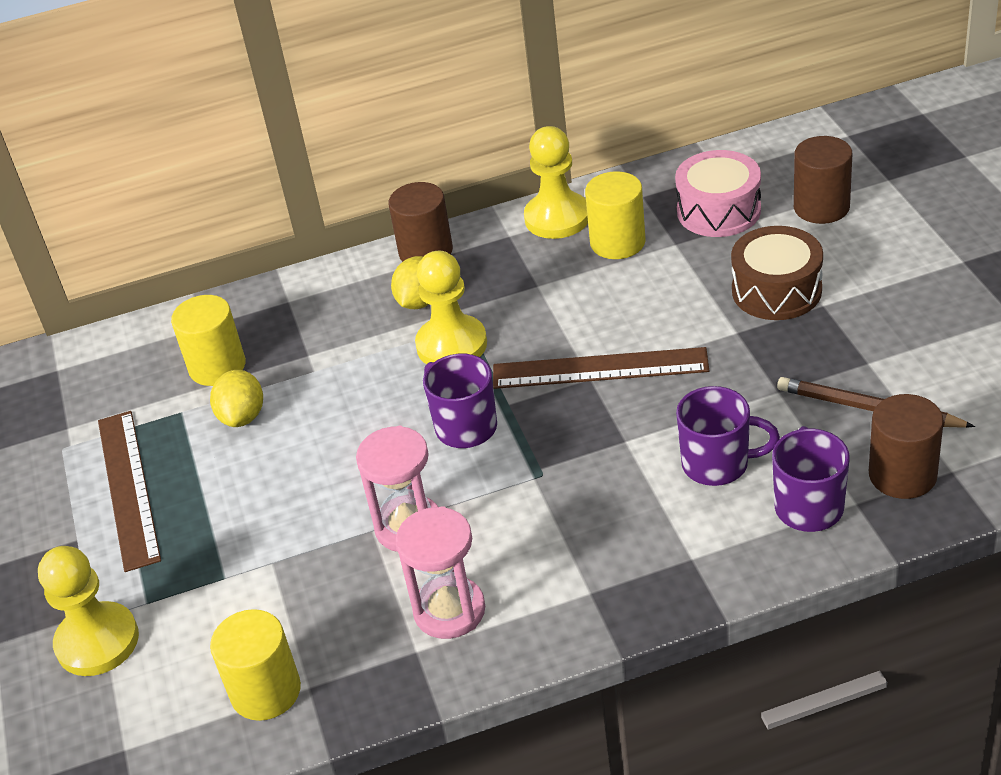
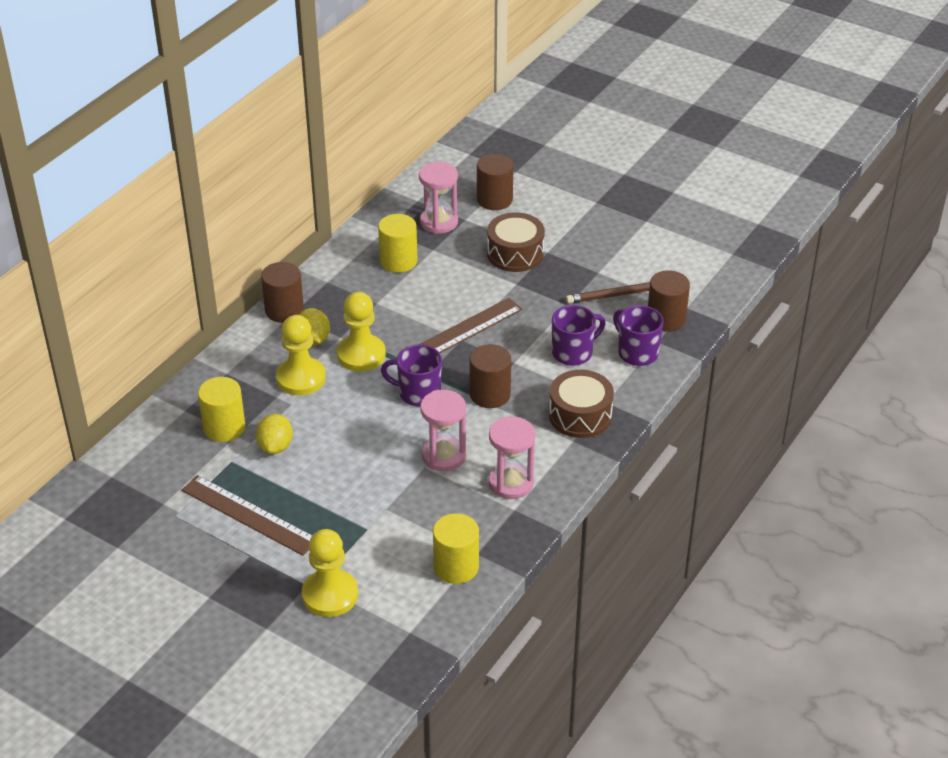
camera: 45 degrees left, 0 degrees up
yellow lemon [210,370,263,427] -> yellow lemon turned 45 degrees clockwise [256,414,293,454]
yellow pawn [524,126,588,239] -> yellow pawn moved to [276,315,326,395]
pink drum [675,150,761,237] -> pink hourglass [419,162,458,234]
none -> brown cylinder [470,344,511,408]
none -> brown drum [549,370,614,438]

